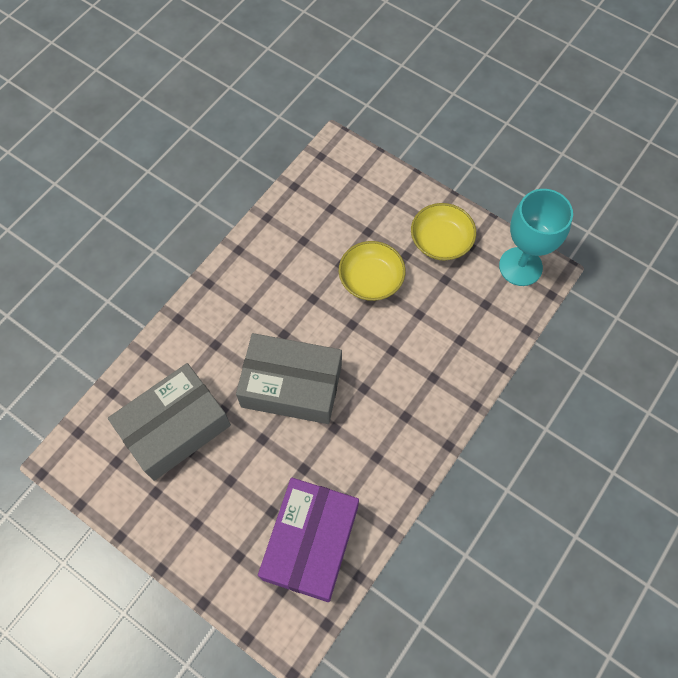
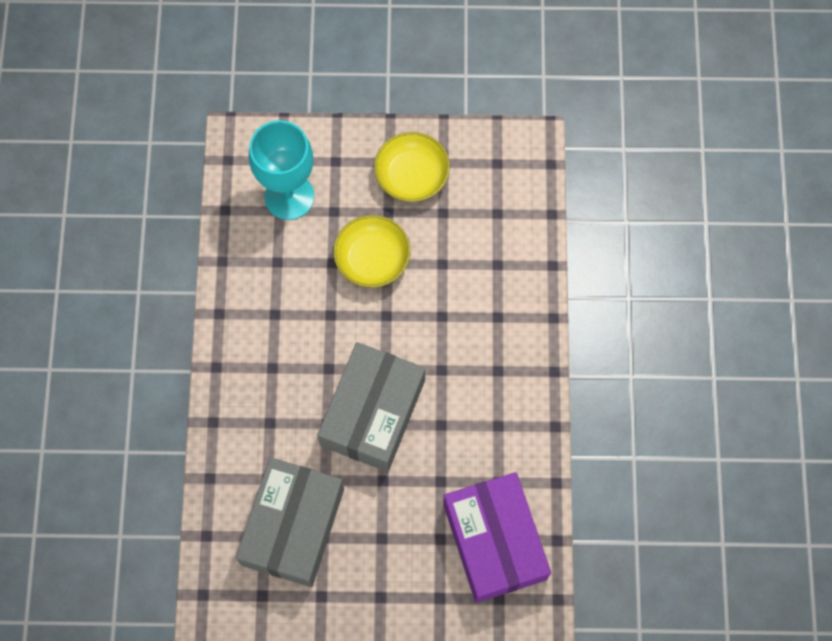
camera: 35 degrees left, 5 degrees up
grey box [236,333,342,424] -> grey box turned 45 degrees counterclockwise [317,342,425,472]
turquoise goblet [499,189,573,286] -> turquoise goblet moved to [249,120,314,220]

